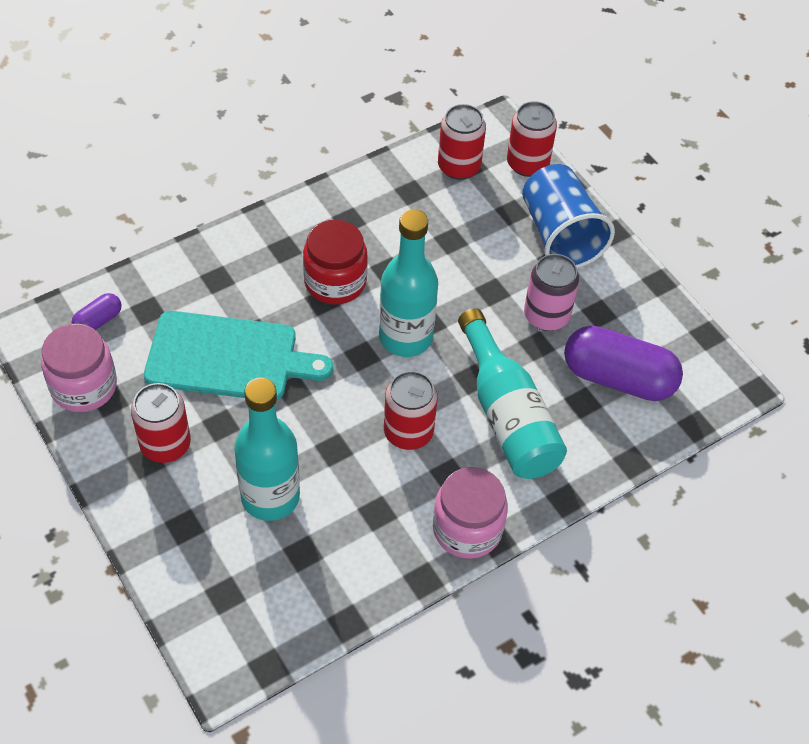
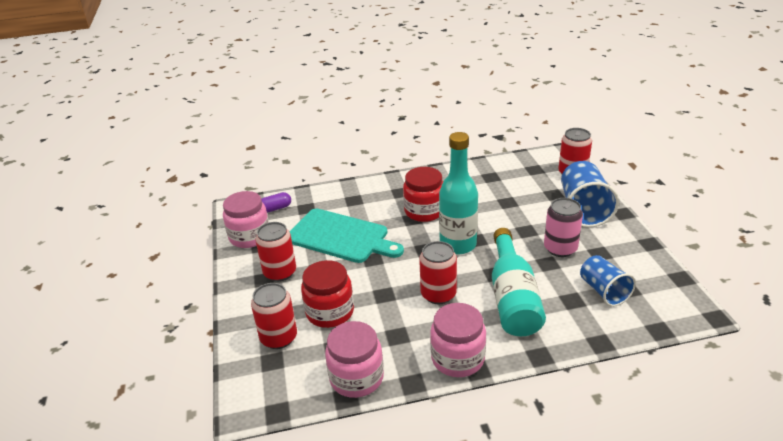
camera: 25 degrees right, 20 degrees down
turquoise bottle [234,378,300,521] -> red jar [301,260,354,328]
red can [438,104,486,180] -> red can moved to [251,283,297,349]
purple capsule [564,326,683,401] -> blue cup [580,255,636,307]
none -> pink jar [325,321,384,398]

